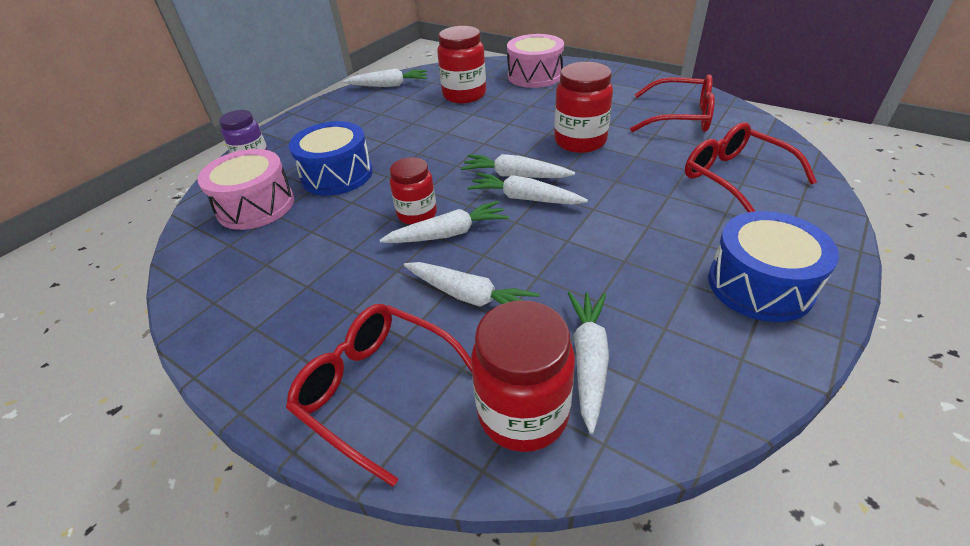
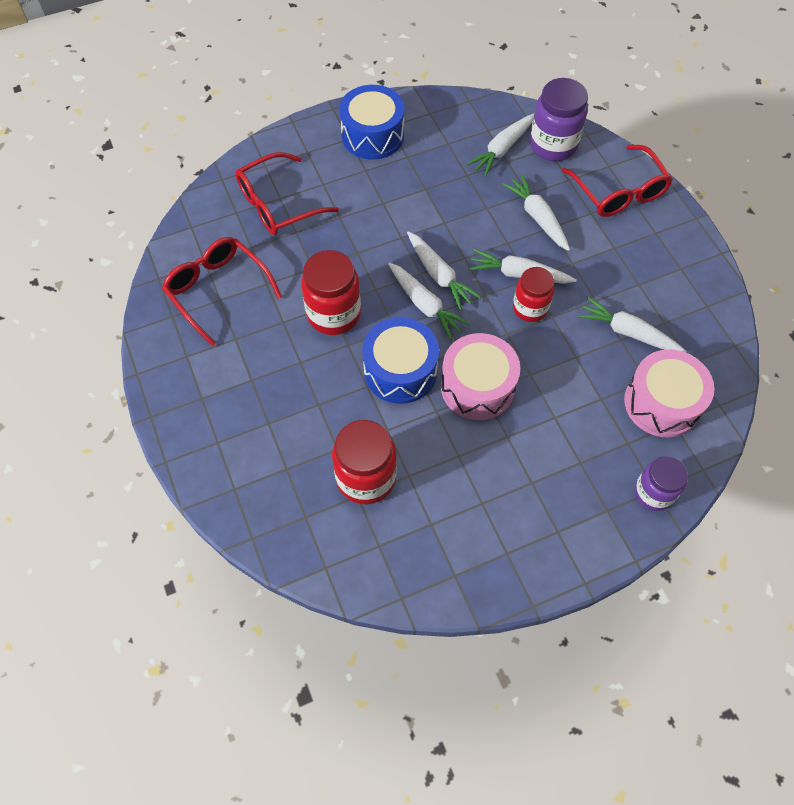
camera: 150 degrees left, 20 degrees up
blue drum [289,121,373,196] -> blue drum moved to [362,317,439,404]
white carrot [343,68,427,87] -> white carrot moved to [578,297,687,353]
red jar [471,300,575,452] -> purple jar [530,78,588,161]
pink drum [507,34,564,88] -> pink drum moved to [441,333,520,420]
red glasses [685,122,817,212] -> red glasses turned 60 degrees clockwise [235,152,339,235]

